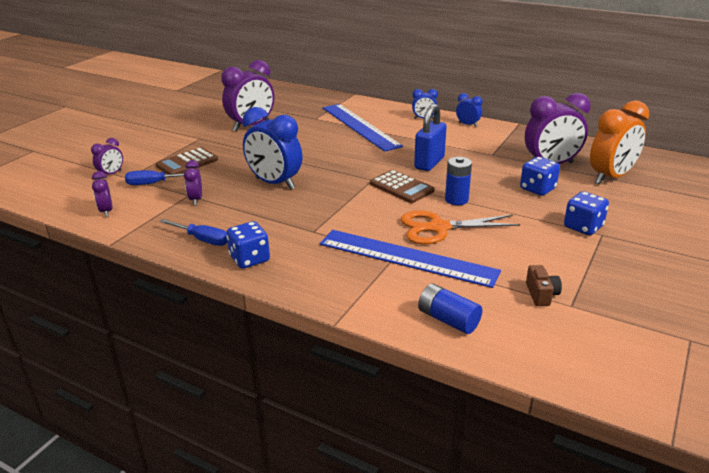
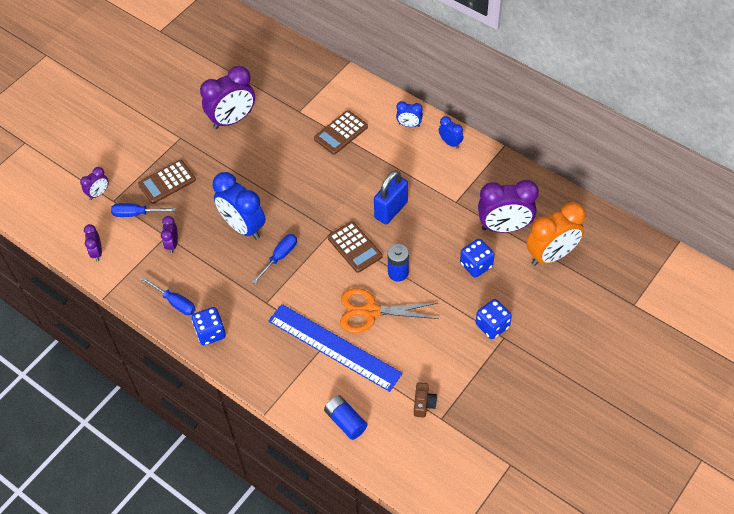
camera: 10 degrees right, 25 degrees up
blue ruler [323,104,403,152] -> brown calculator [314,110,368,155]
none -> blue screwdriver [252,234,297,284]

